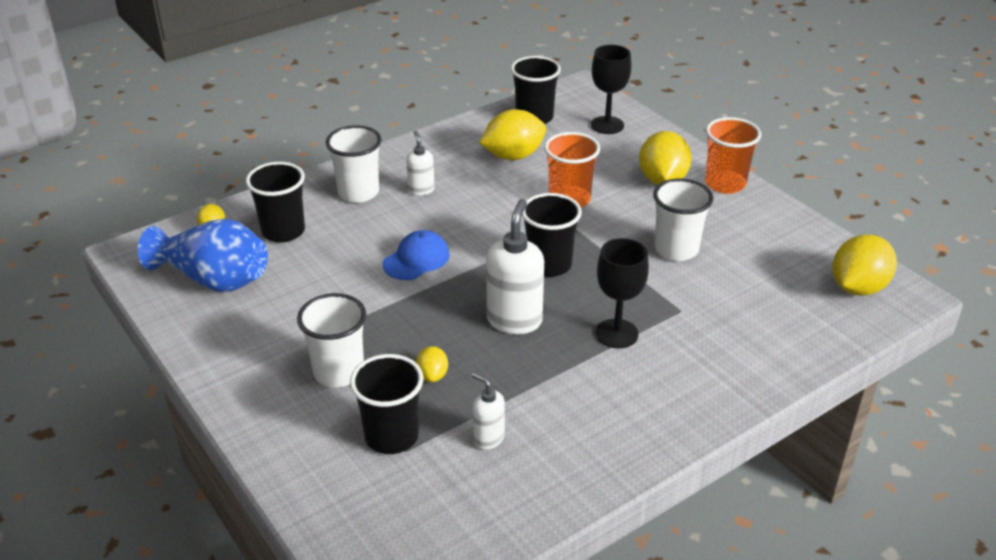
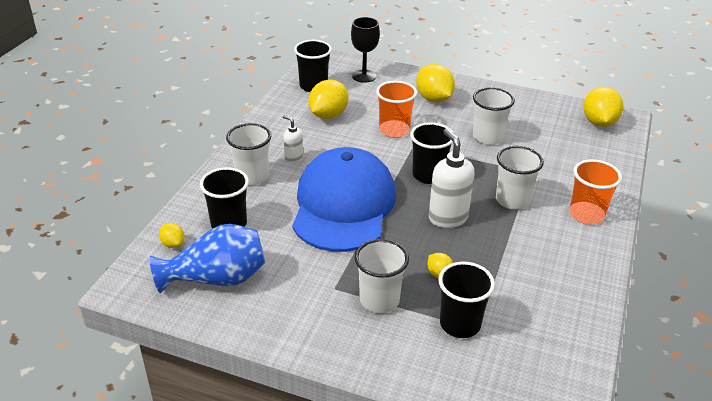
camera: 35 degrees left, 0 degrees up
blue cap [383,230,450,280] -> blue cap [292,147,396,252], size x2.46
white soap dispenser [472,372,505,450] -> none
black goblet [596,238,649,348] -> white cup [496,146,544,210]
orange cup [705,117,761,194] -> orange cup moved to [569,159,622,224]

